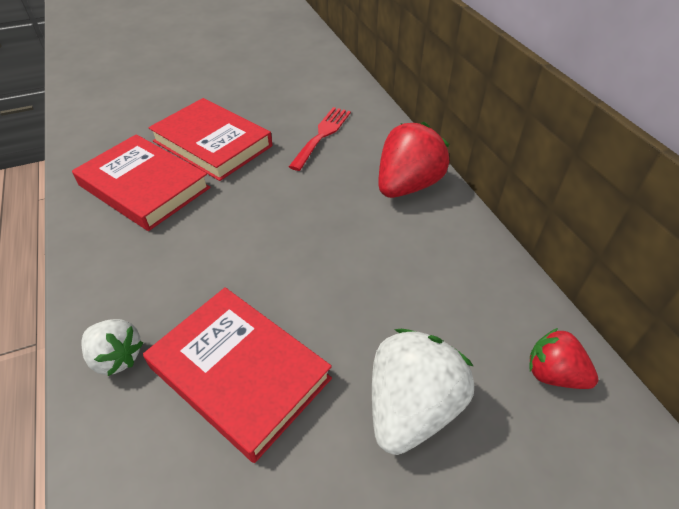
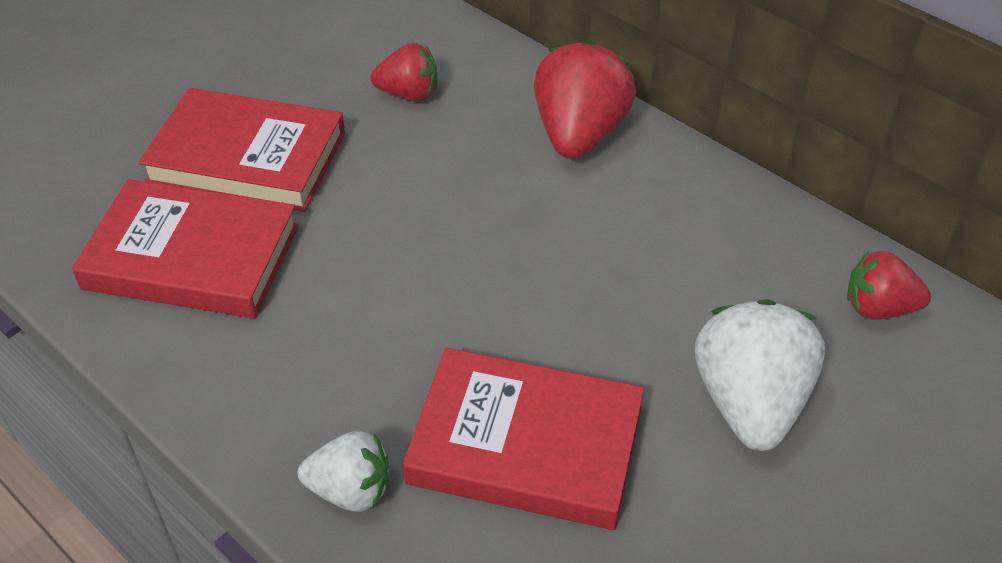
camera: 25 degrees left, 0 degrees up
red fork [289,107,351,171] -> red strawberry [371,43,437,102]

